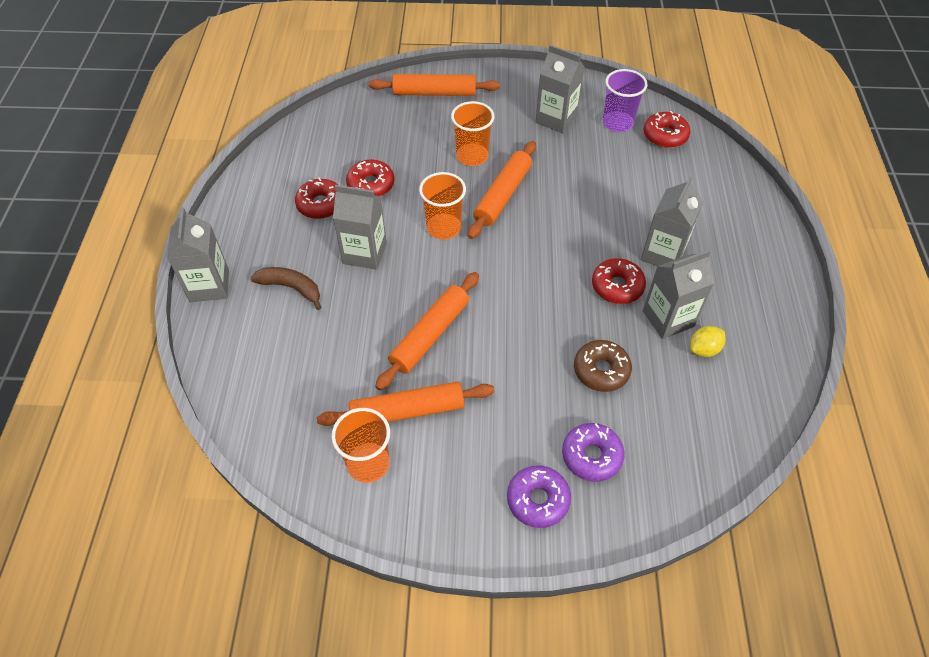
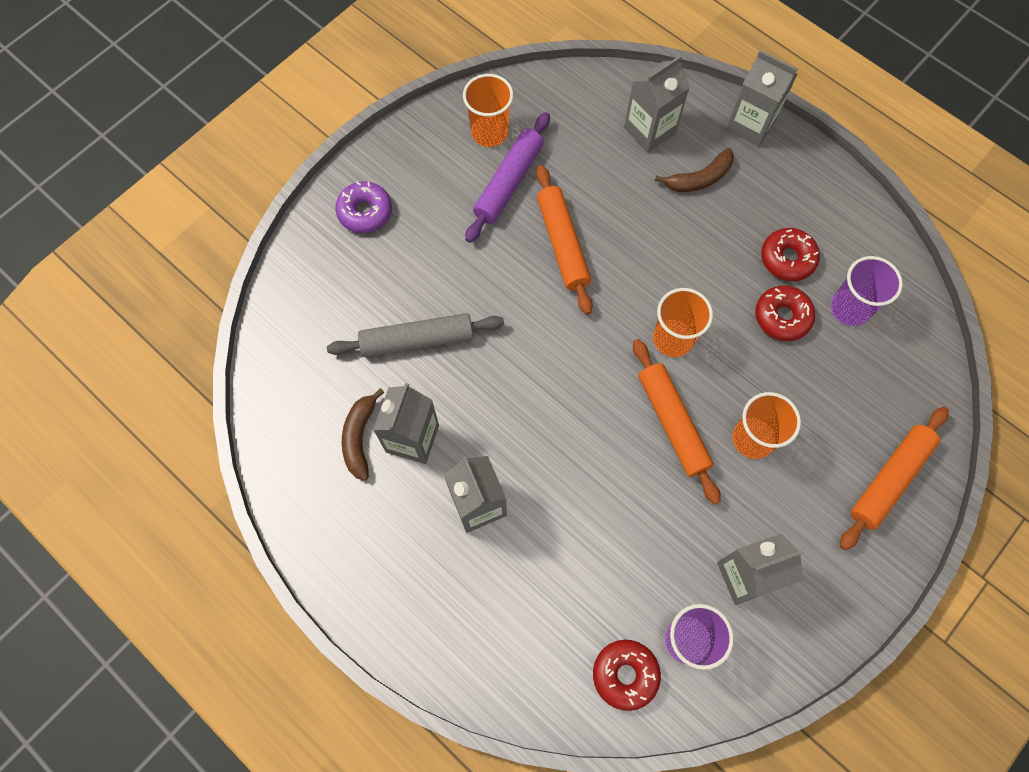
camera: 130 degrees right, 15 degrees up
orange rolling pin [317,382,495,426] -> purple rolling pin [465,112,550,243]
grey carton [333,185,387,270] -> grey carton moved to [624,55,690,152]
purple donut [562,423,625,482] -> none
brown donut [574,340,632,392] -> grey rolling pin [327,313,504,357]
red donut [592,258,646,304] -> none
yellow lemon [691,326,725,357] -> brown banana [342,388,385,481]
none -> purple cup [831,256,903,326]

